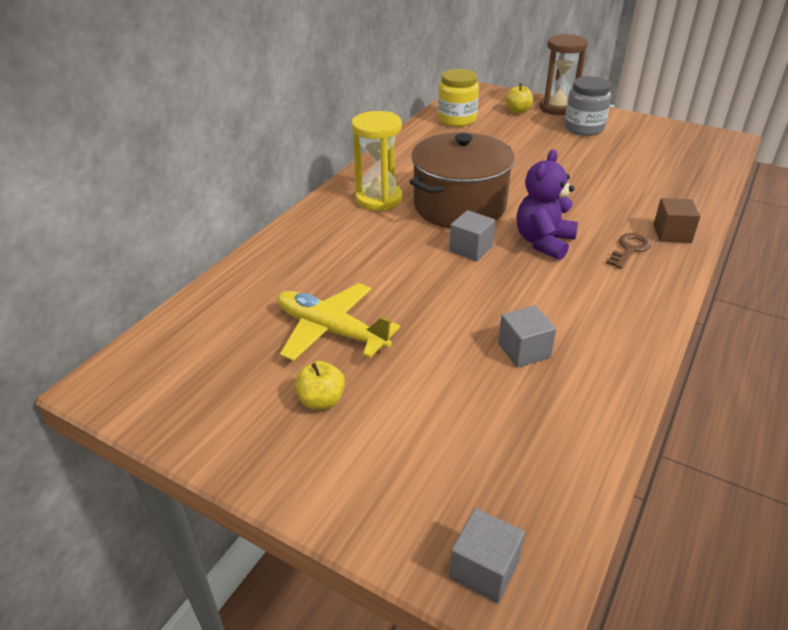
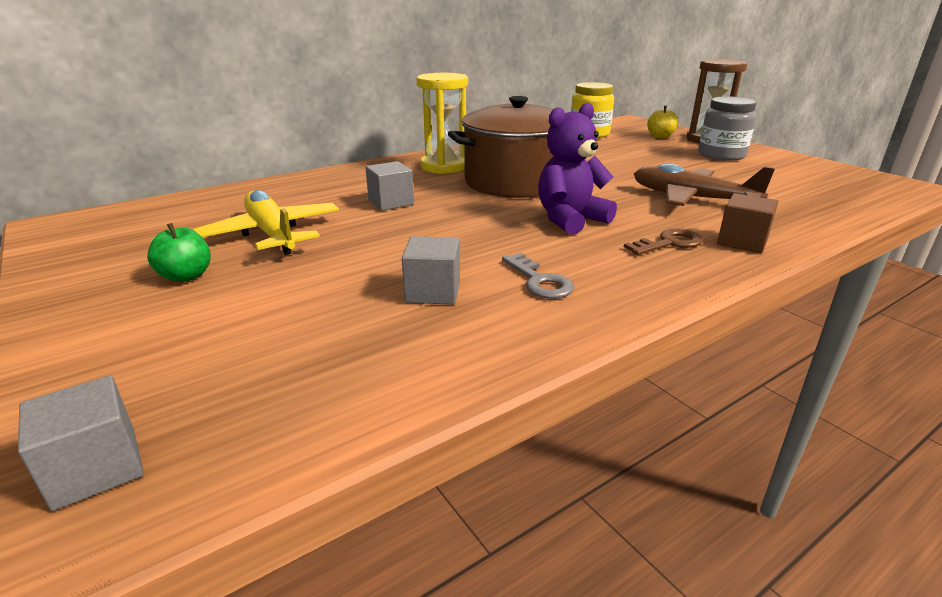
camera: 25 degrees right, 10 degrees down
yellow apple [294,361,345,410] -> green apple [147,223,211,282]
grey cube [449,210,495,261] -> grey cube moved to [365,161,414,211]
none -> grey key [502,253,574,299]
none -> brown plane [634,164,775,206]

